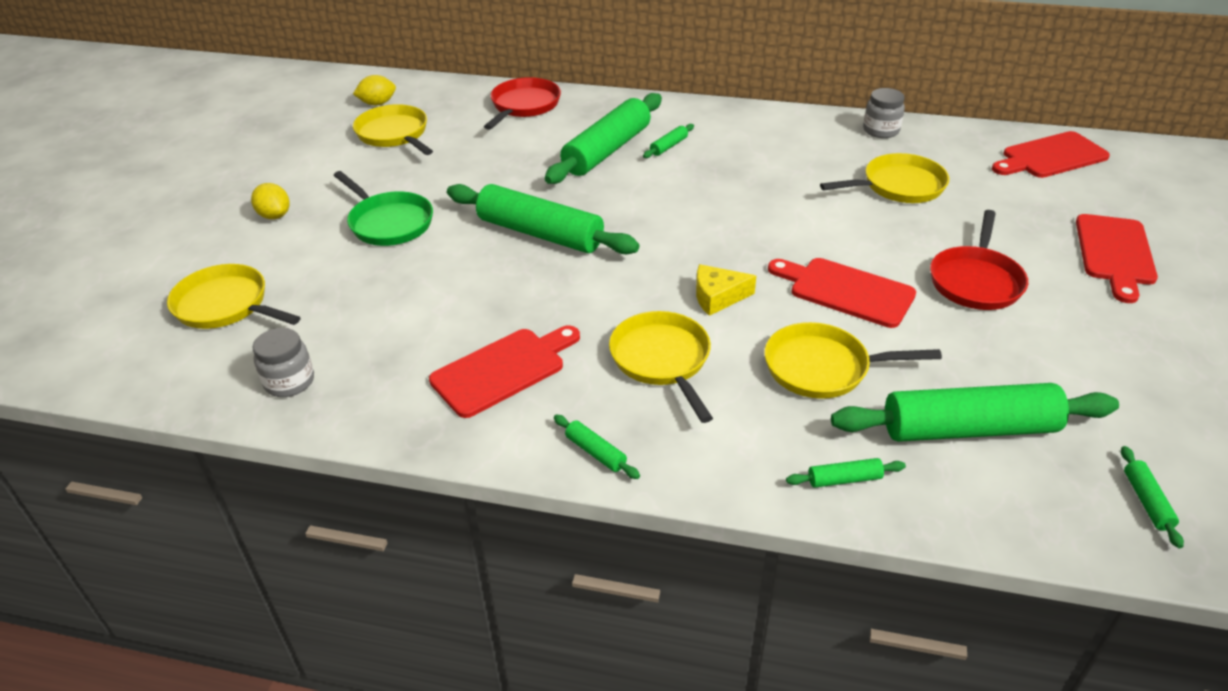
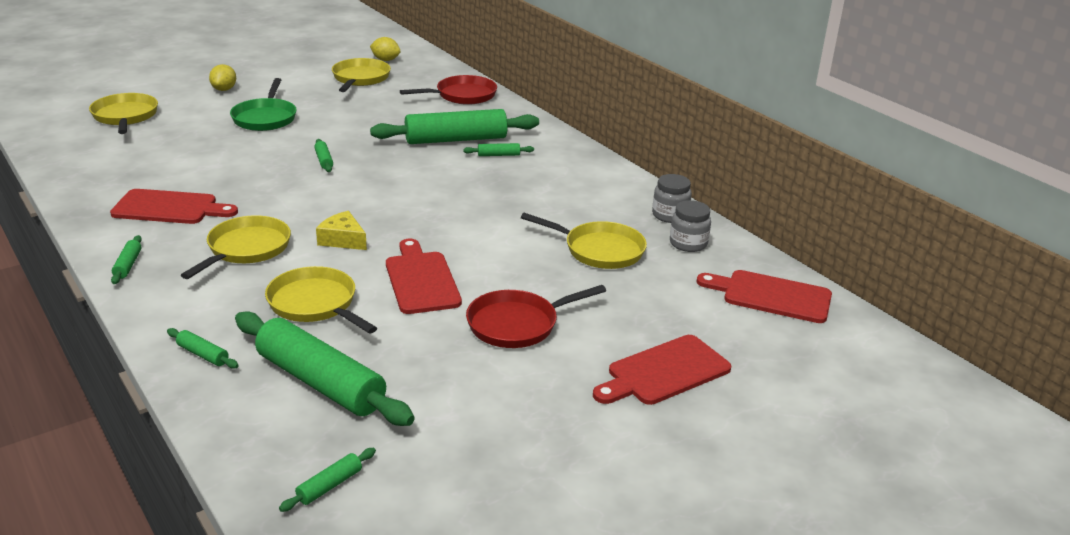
camera: 40 degrees right, 10 degrees down
grey jar [253,328,314,397] -> grey jar moved to [670,200,711,252]
green rolling pin [447,184,639,254] -> green rolling pin [314,139,333,172], size x0.41

